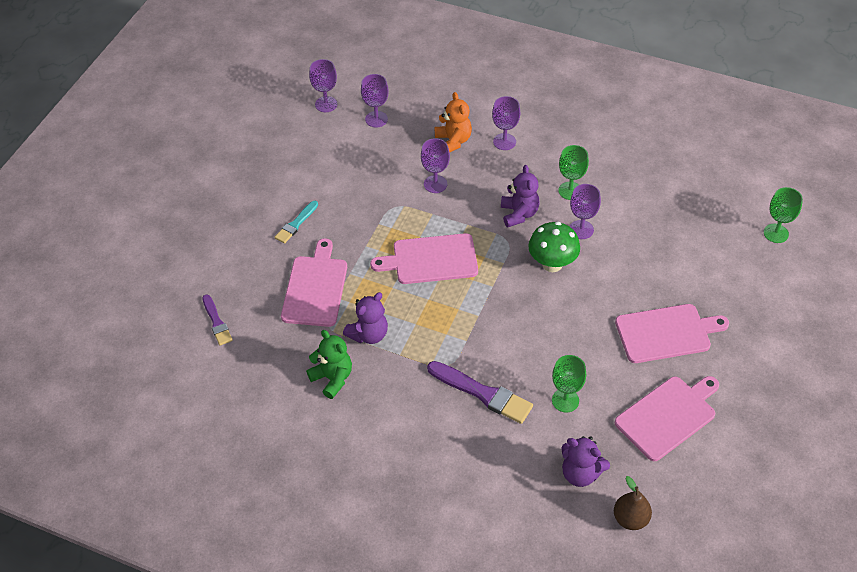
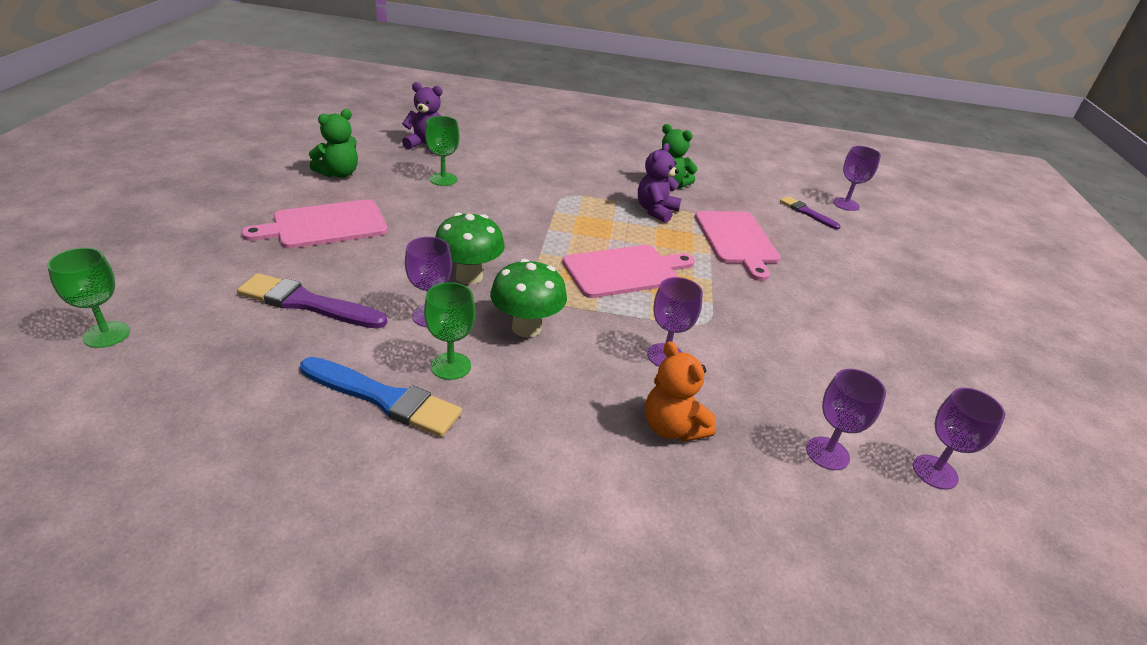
camera: 160 degrees right, 15 degrees down
turquoise brush [275,201,318,244] -> none
purple brush [427,361,533,424] -> purple brush moved to [237,273,387,329]
purple goblet [492,96,520,150] -> purple goblet moved to [833,146,881,211]
purple teddy bear [501,165,540,227] -> green mushroom [490,259,567,337]
brown pear [614,476,652,530] -> none
pink cutting board [615,376,719,461] -> green teddy bear [309,109,358,178]
none -> blue brush [300,357,462,437]

